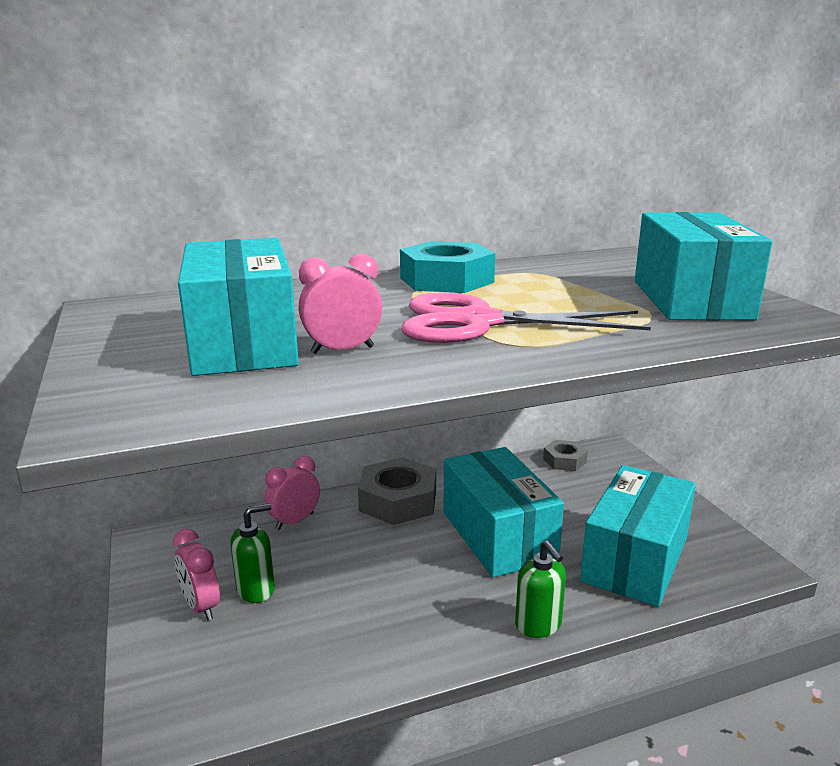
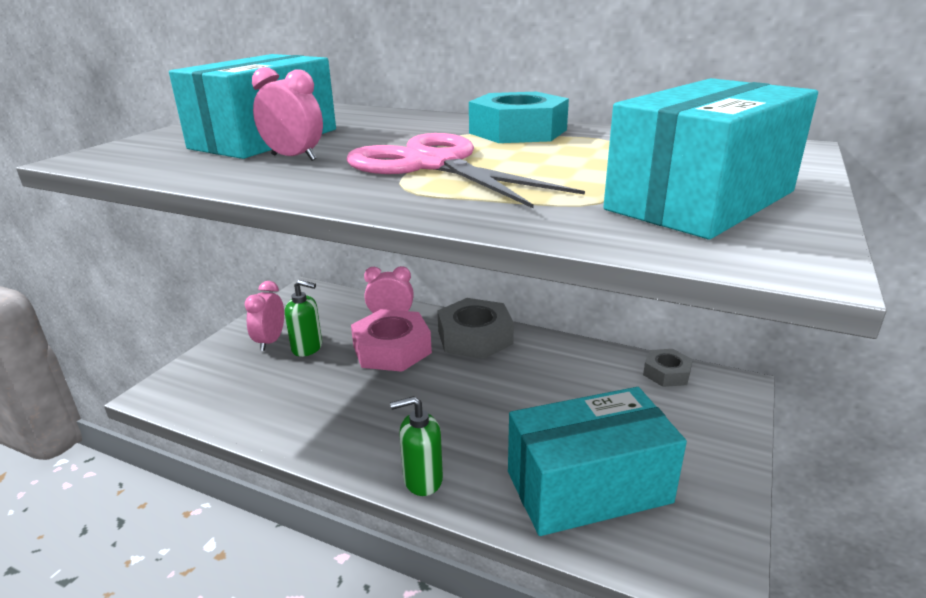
camera: 45 degrees right, 5 degrees up
turquoise box [443,447,564,577] -> none
green soap dispenser [515,541,566,638] -> green soap dispenser turned 60 degrees clockwise [390,396,443,496]
none -> pink nut [351,309,432,372]

